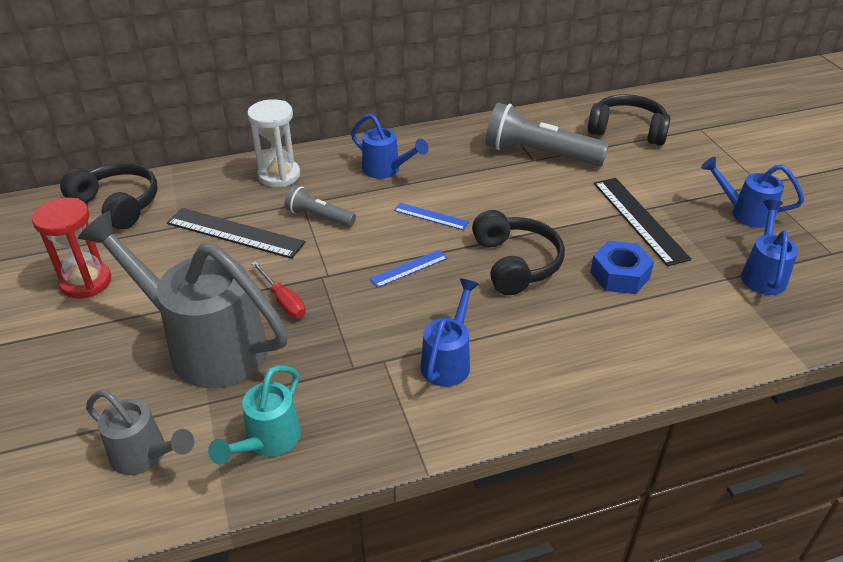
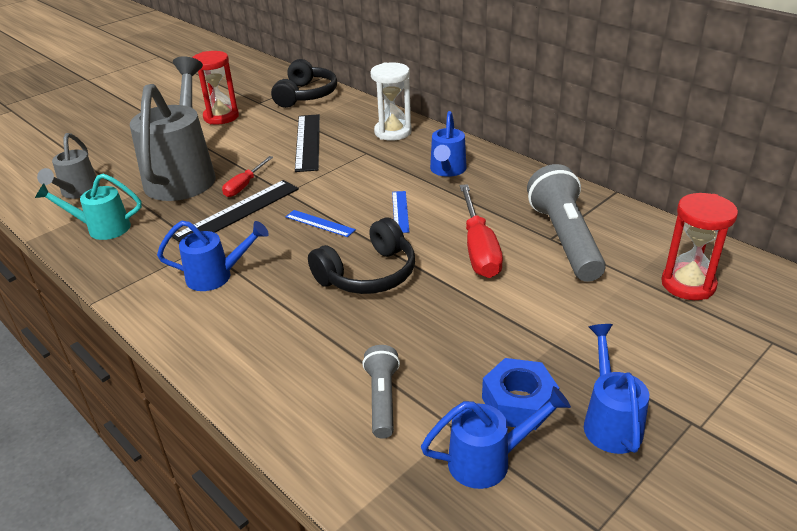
camera: 65 degrees right, 5 degrees down
grey flashlight [285,185,356,227] -> grey flashlight moved to [362,345,400,439]
black headphones [588,94,671,146] -> red hourglass [661,193,738,300]
blue nut [590,241,654,294] -> blue nut moved to [482,358,559,430]
black ruler [594,178,692,266] -> black ruler moved to [172,180,299,243]
none -> red screwdriver [460,184,503,278]

